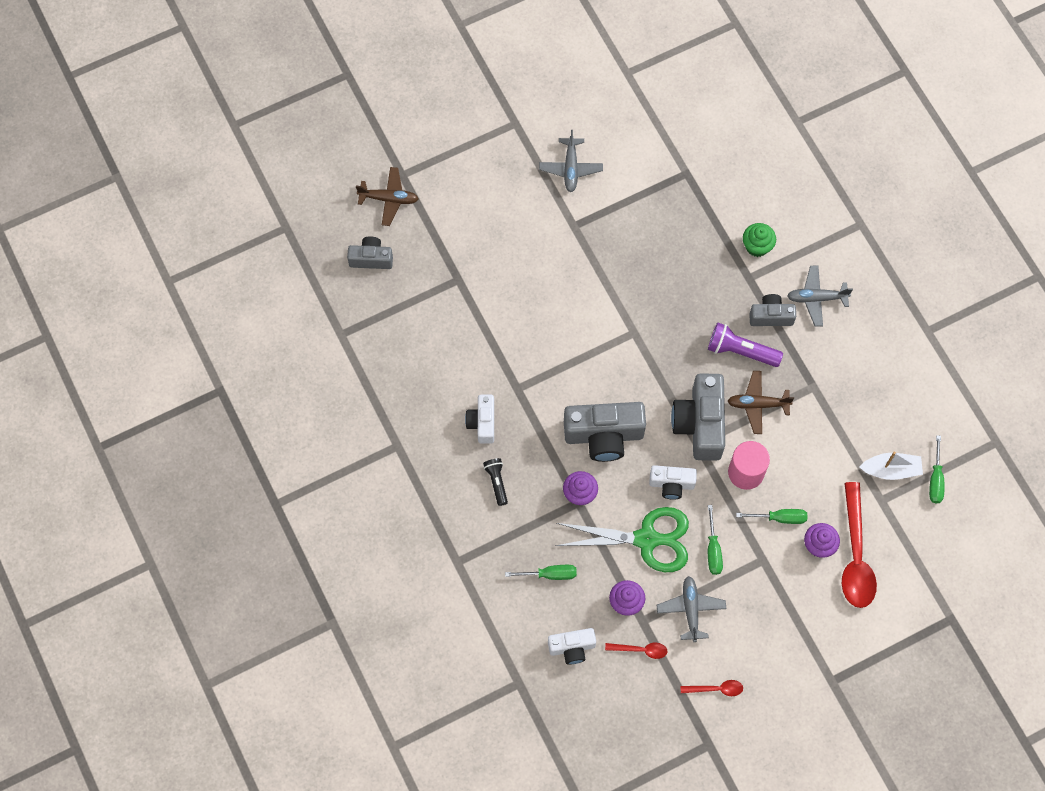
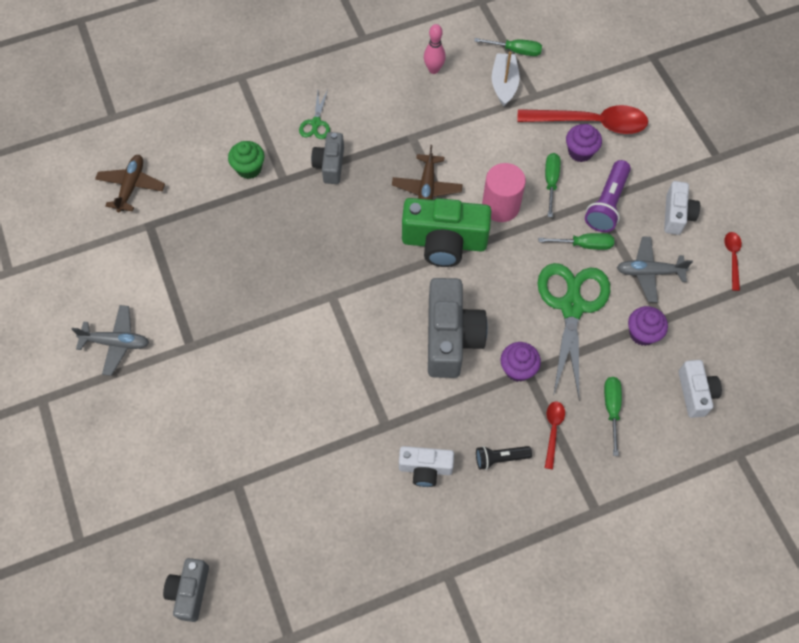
camera: 85 degrees left, 5 degrees down
brown plane [356,167,419,226] -> brown plane moved to [95,155,165,212]
red spoon [605,643,667,659] -> red spoon moved to [545,402,565,469]
white camera [649,465,697,500] -> white camera moved to [664,181,700,235]
grey camera [671,374,725,461] -> green camera [402,198,491,267]
purple flashlight [708,322,783,367] -> purple flashlight moved to [585,160,631,232]
grey plane [787,266,853,327] -> green scissors [299,90,330,139]
none -> pink bowling pin [424,24,446,74]

